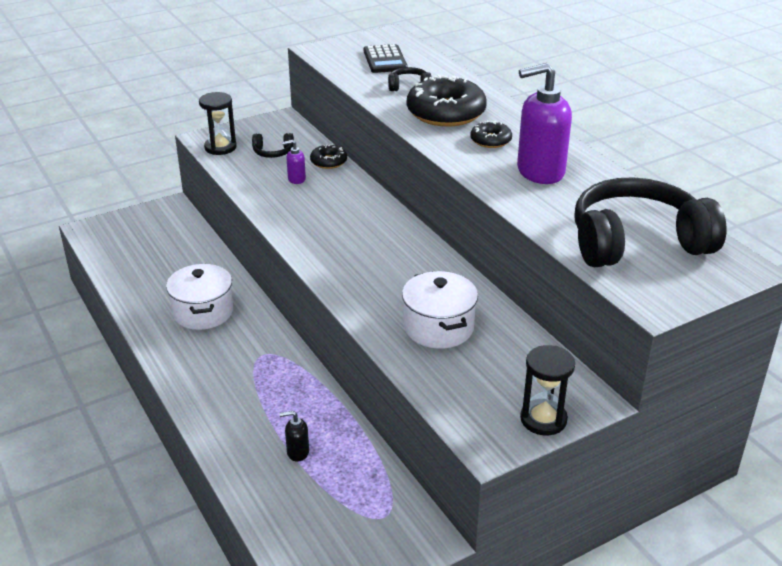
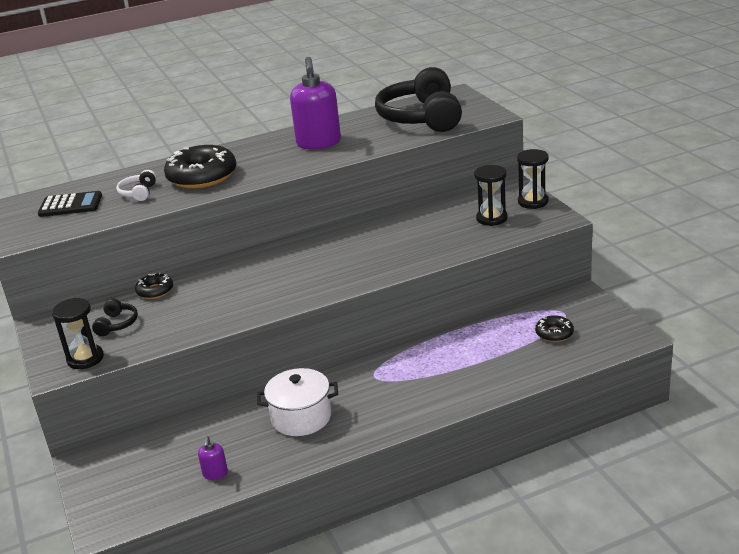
camera: 80 degrees left, 5 degrees down
black soap dispenser [280,411,309,462] -> none
purple soap dispenser [282,140,306,184] -> purple soap dispenser moved to [198,436,228,480]
black headphones [388,67,431,91] -> white headphones [116,170,157,201]
white pot [402,271,478,349] -> none
black donut [470,120,512,148] -> black donut moved to [535,315,574,342]
none -> black hourglass [474,165,508,226]

